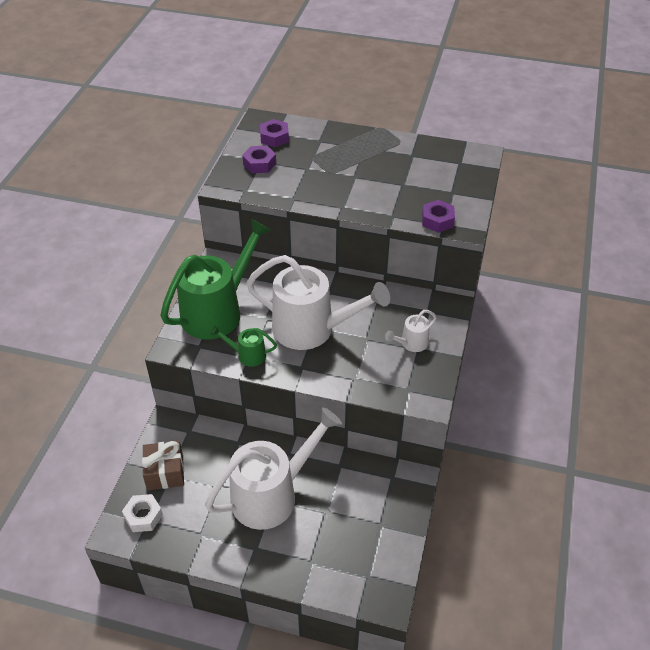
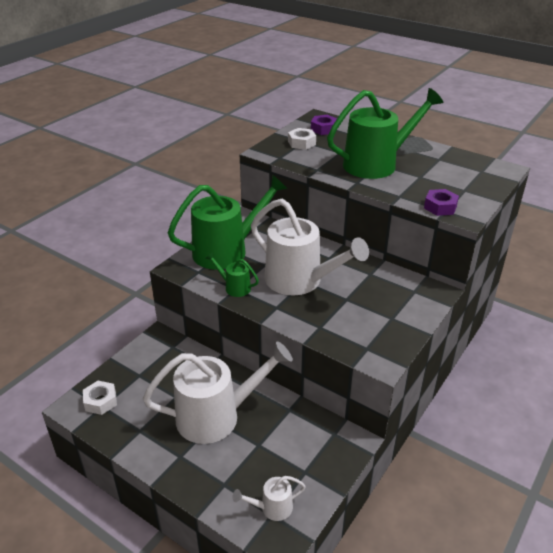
camera: 20 degrees right, 10 degrees down
brown gift [142,441,184,490] -> none
purple nut [242,146,276,173] -> white nut [288,128,316,150]
white watering can [385,310,437,352] -> white watering can moved to [233,476,306,521]
none -> green watering can [327,88,444,179]

